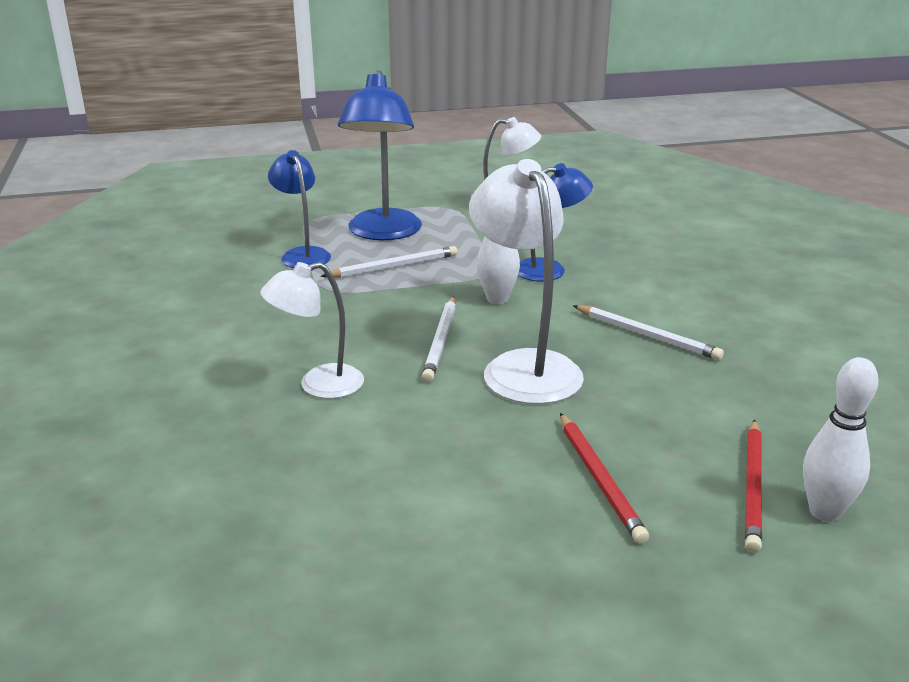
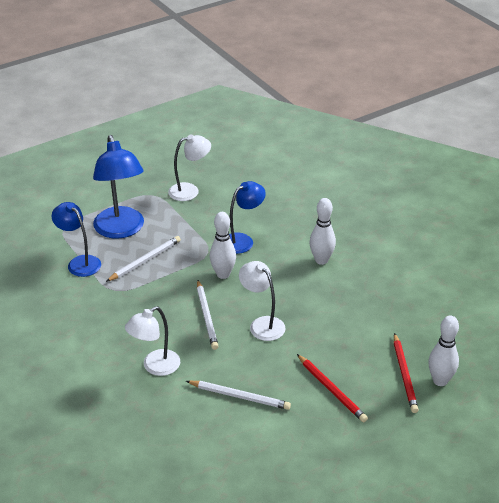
camera: 20 degrees left, 10 degrees up
white lamp [469,159,584,404] -> white lamp [239,261,285,341], size x0.62
white pencil [573,305,724,360] -> white pencil moved to [186,381,291,410]
none -> white bowling pin [309,198,336,265]

